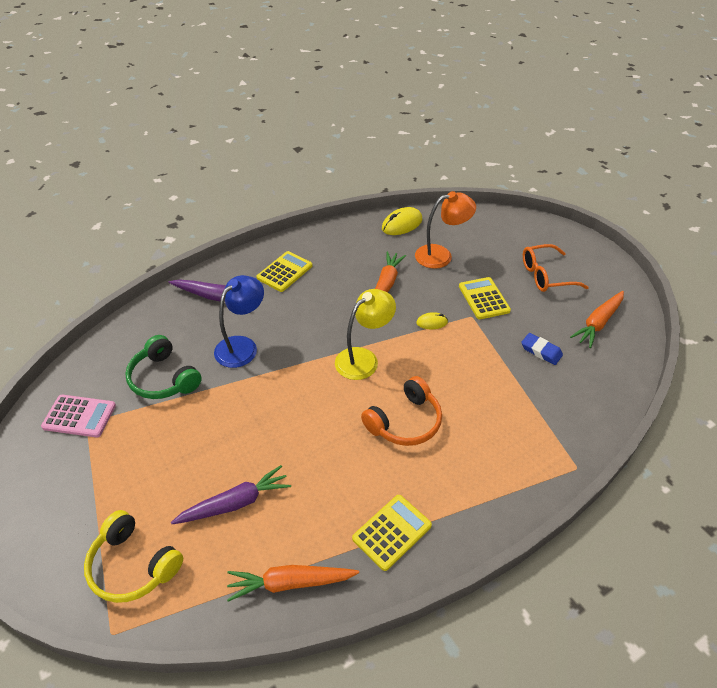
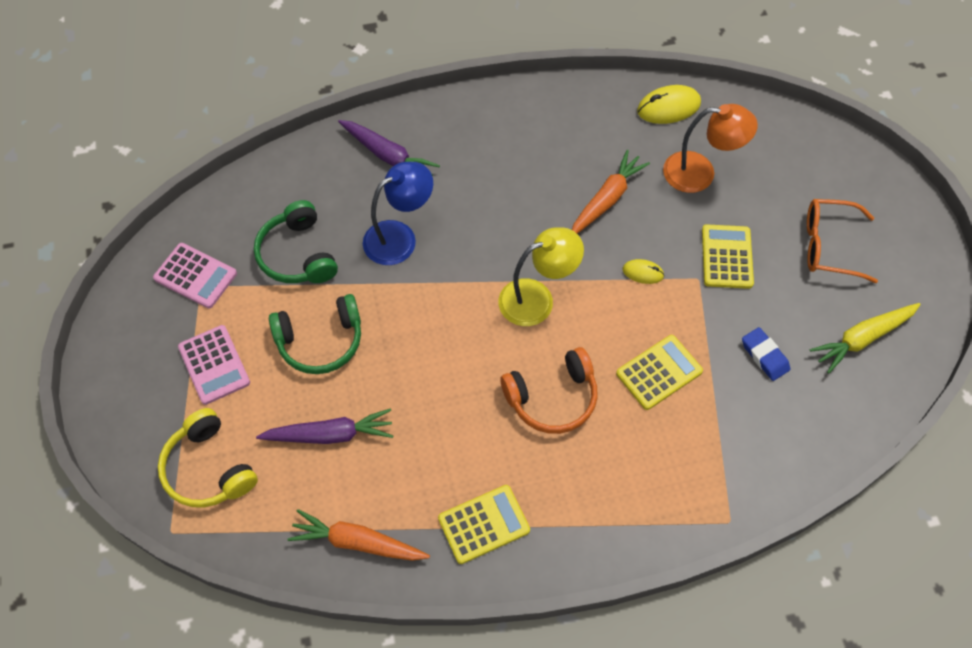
camera: 20 degrees right, 15 degrees up
yellow calculator [257,251,312,292] -> yellow calculator moved to [616,335,703,410]
orange carrot [570,291,624,348] -> yellow carrot [810,303,921,374]
none -> pink calculator [178,325,250,405]
none -> green headphones [269,294,361,374]

